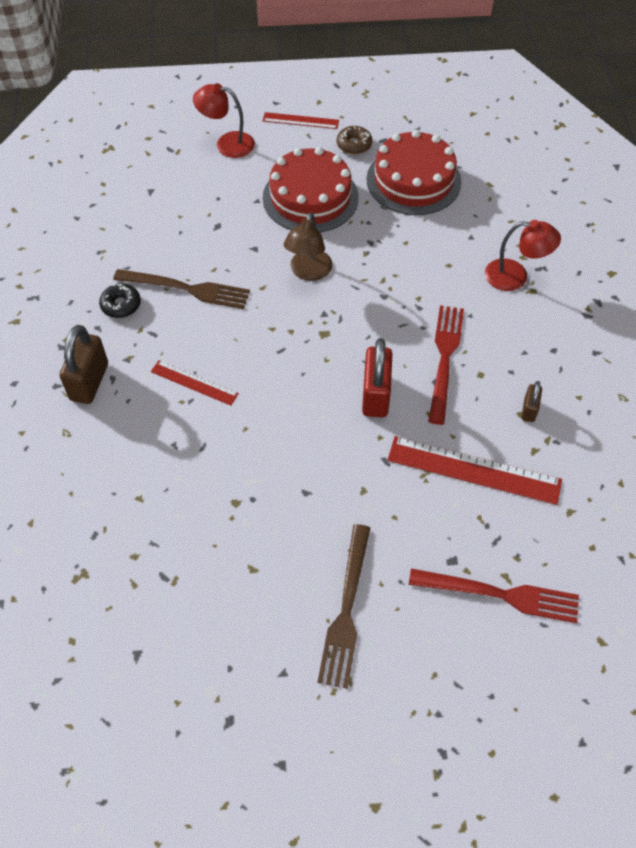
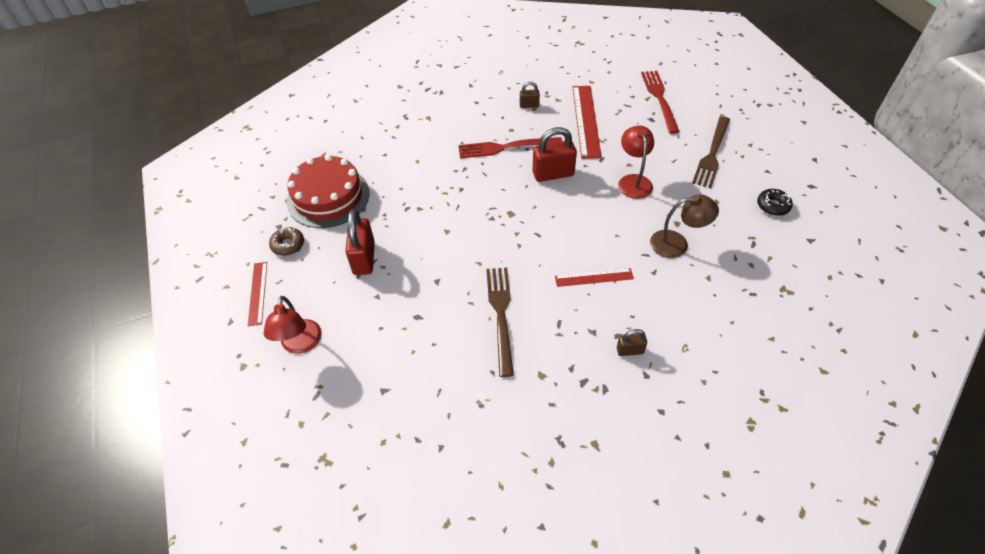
camera: 105 degrees left, 5 degrees down
brown padlock [60,325,108,404] -> brown padlock [617,329,647,356], size x0.53
black donut [99,284,141,318] -> black donut moved to [757,189,793,216]
red ruler [151,360,239,406] -> red ruler turned 75 degrees clockwise [555,268,634,287]
red cake [263,147,359,232] -> red padlock [345,209,375,275]
brown lamp [284,212,333,281] -> brown lamp moved to [650,194,719,258]
brown fork [317,524,370,689] -> brown fork turned 120 degrees clockwise [692,116,730,188]
red lamp [485,220,561,291] -> red lamp moved to [618,125,654,199]

